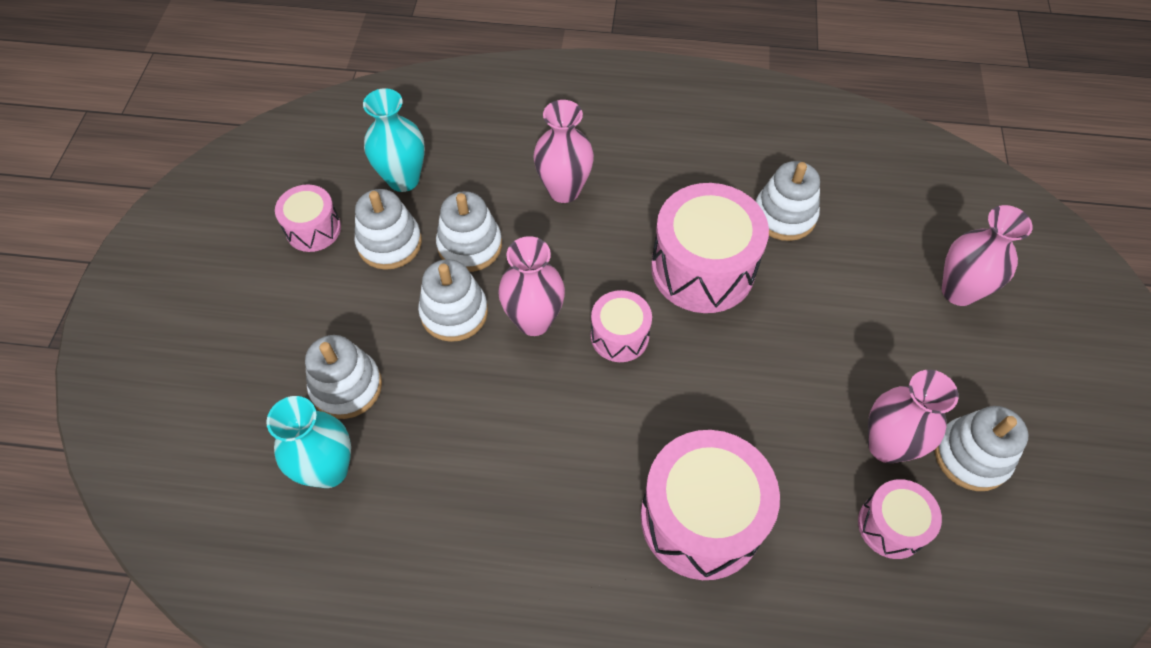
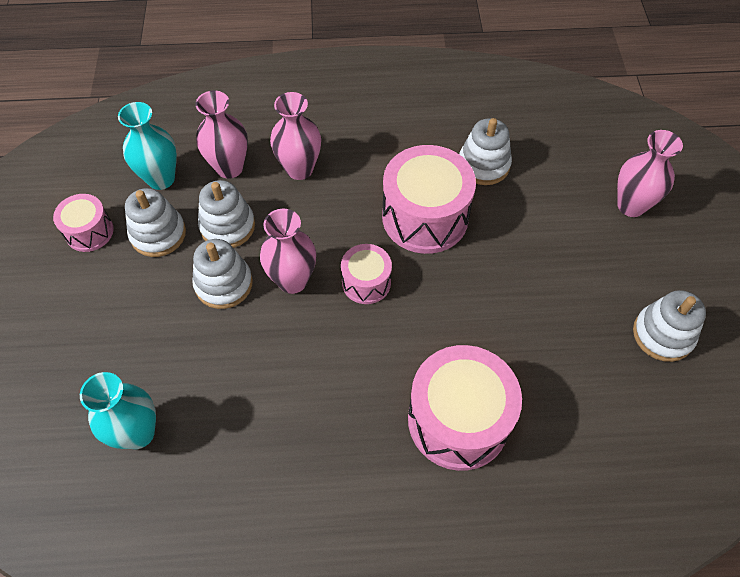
camera: 10 degrees left, 0 degrees up
white stacking toy [305,335,382,419] -> none
pink drum [858,479,942,559] -> none
pink vase [868,370,959,463] -> pink vase moved to [195,91,248,179]

